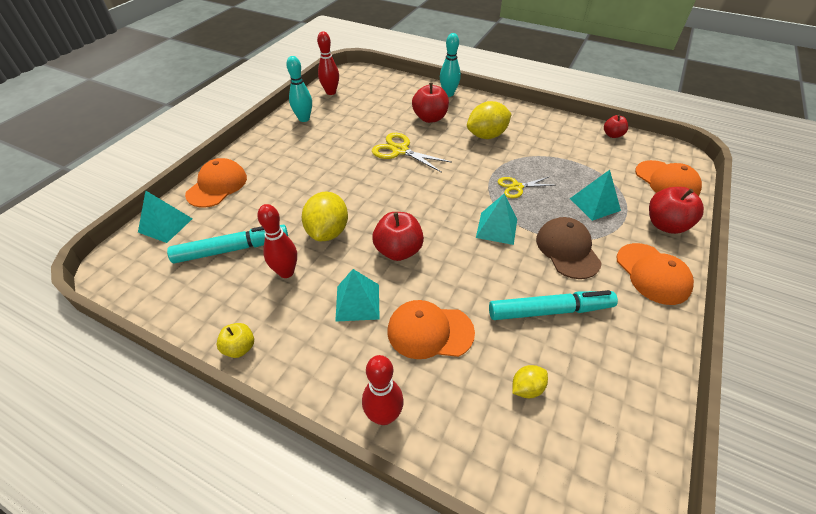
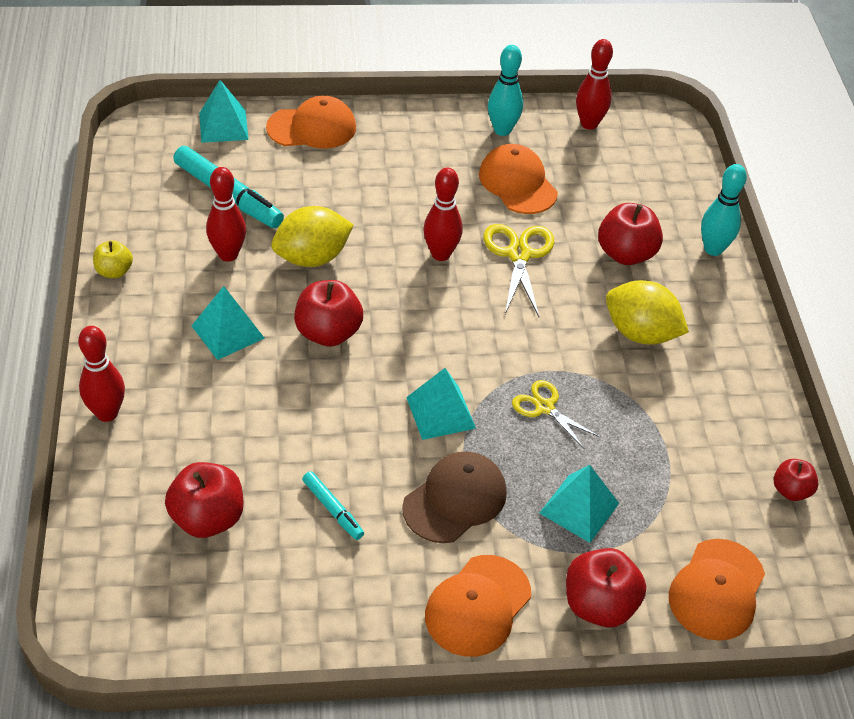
camera: 55 degrees right, 0 degrees up
orange cap [387,300,475,359] -> orange cap moved to [479,144,558,214]
turquoise marker [489,290,618,320] -> turquoise marker [302,471,364,540], size x0.52
yellow lemon [512,365,548,398] -> red apple [165,462,243,538]
none -> red bowling pin [423,168,463,261]

